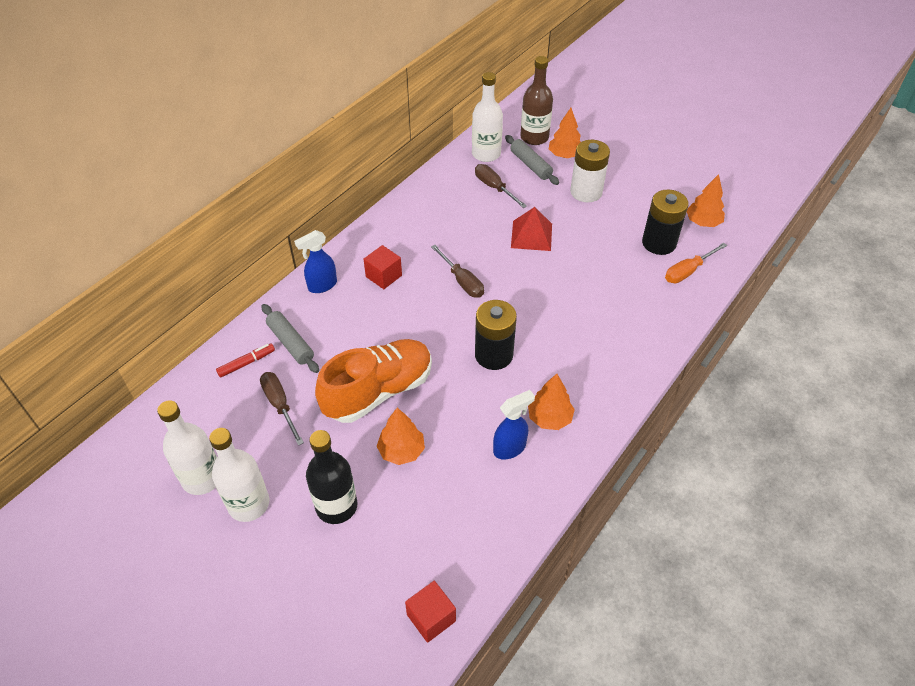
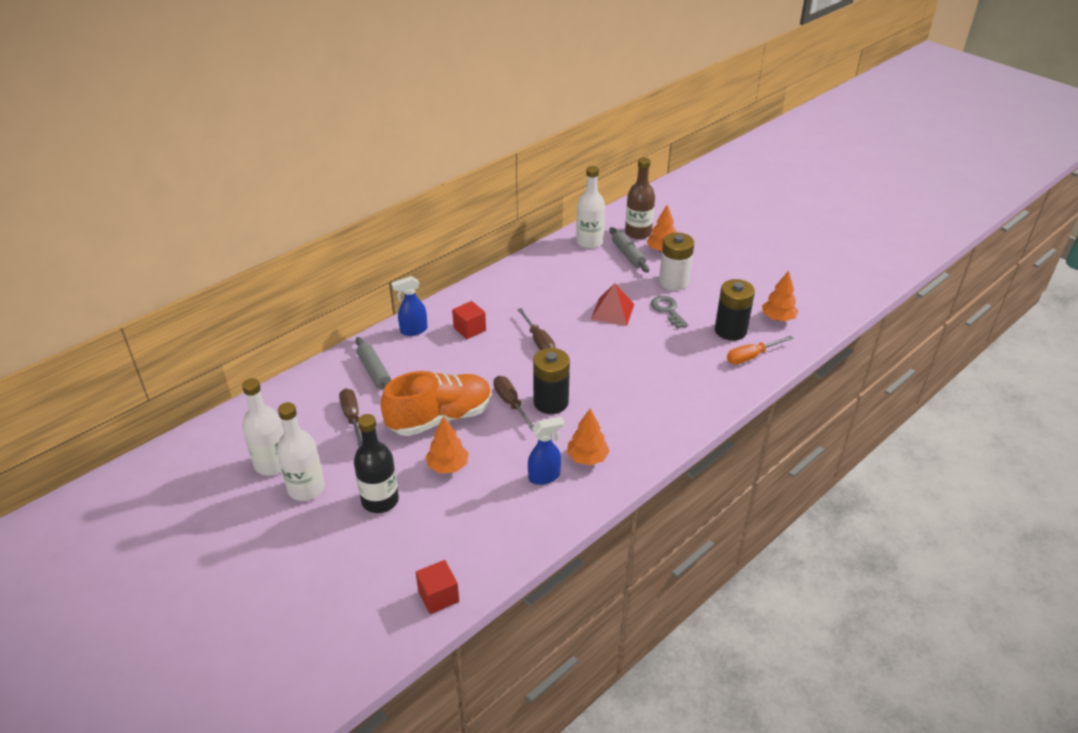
camera: 10 degrees right, 10 degrees down
red marker [216,343,275,378] -> none
brown screwdriver [475,164,527,208] -> brown screwdriver moved to [493,376,534,431]
none -> grey key [651,296,688,329]

